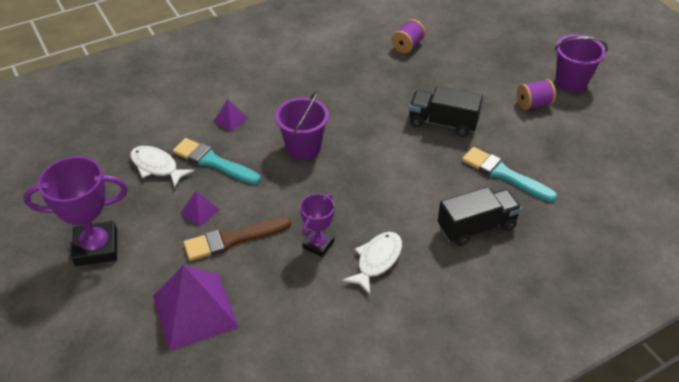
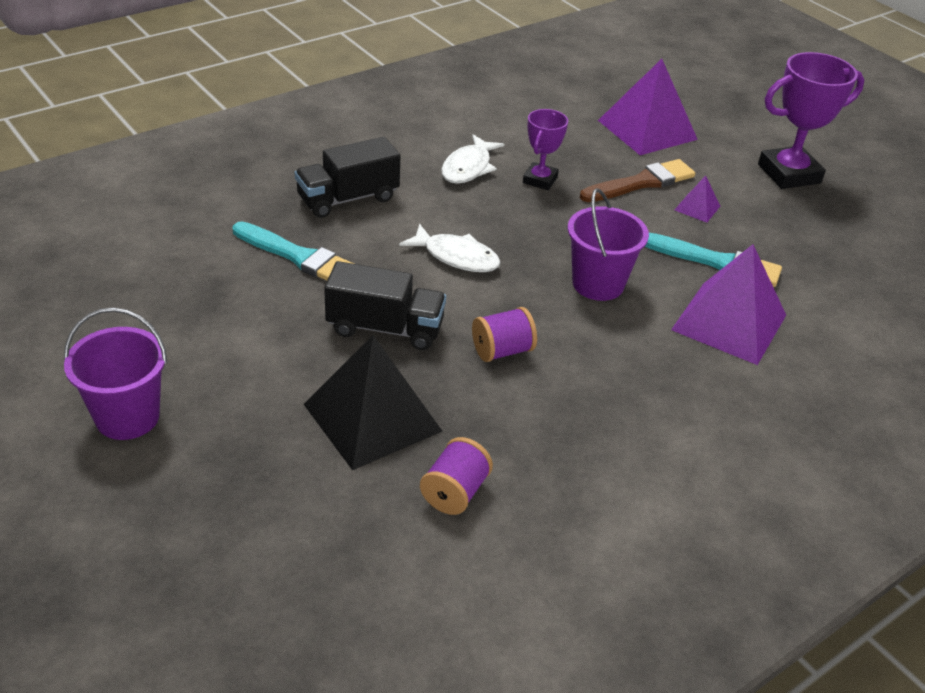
camera: 170 degrees right, 5 degrees down
white fish [130,146,194,187] -> white fish moved to [399,224,501,272]
purple pyramid [213,99,248,132] -> purple pyramid [671,244,786,365], size x2.22
purple spool [517,79,556,110] -> purple spool moved to [472,307,537,362]
none -> black pyramid [304,335,443,470]

